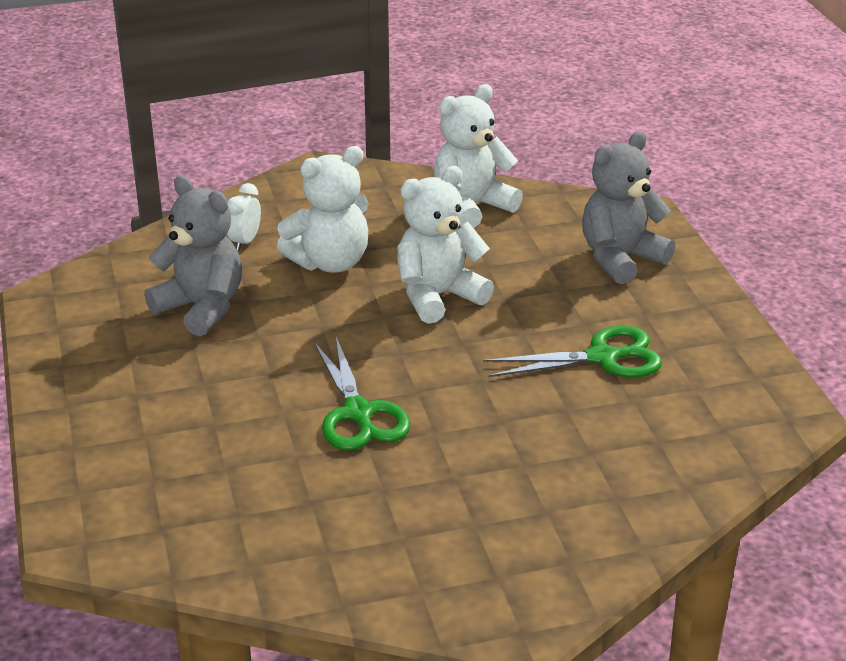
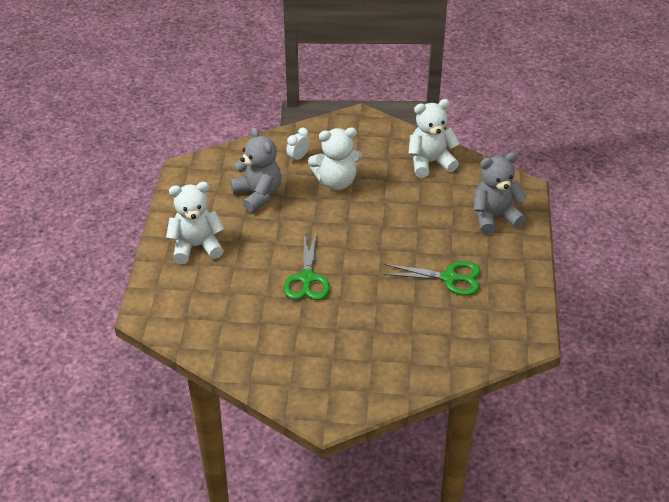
camera: 20 degrees right, 10 degrees up
white teddy bear [397,166,494,324] -> white teddy bear moved to [166,182,224,264]

